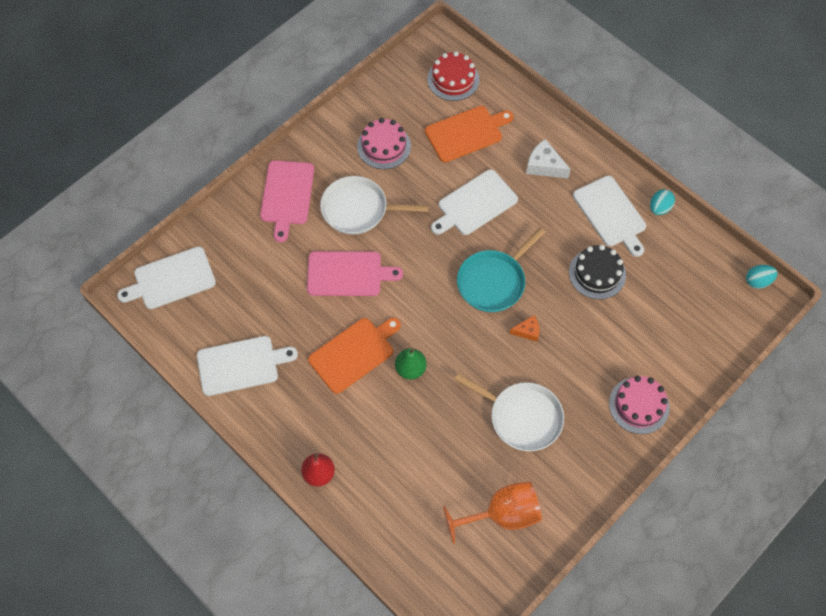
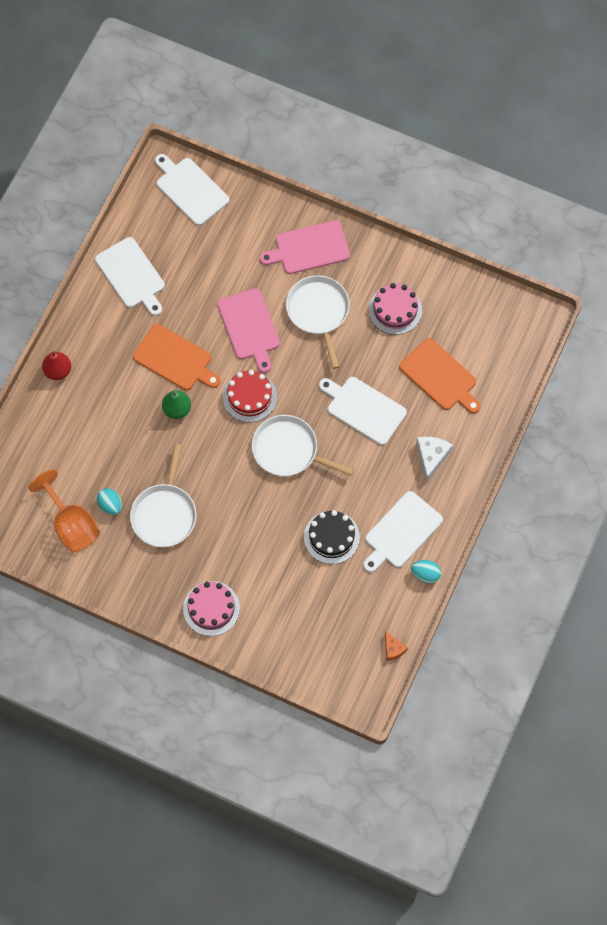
camera: 70 degrees right, 5 degrees up
red cake [427,51,479,101] -> red cake moved to [223,370,277,422]
turquoise pan [457,227,545,312] -> white pan [252,415,354,476]
orange cheese [510,315,539,342] -> orange cheese moved to [385,631,408,661]
turquoise egg [746,265,778,289] -> turquoise egg moved to [97,488,122,515]

